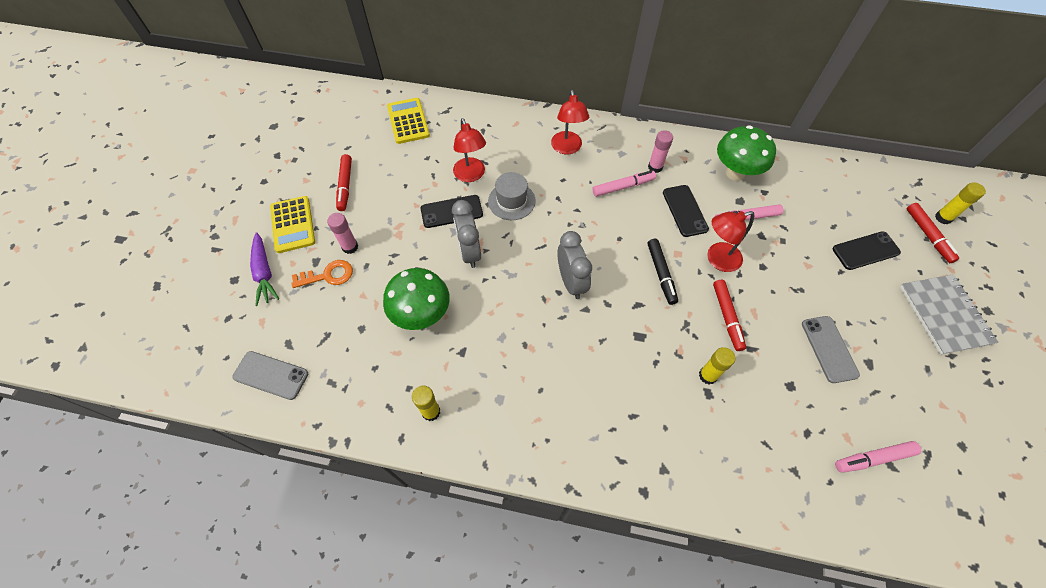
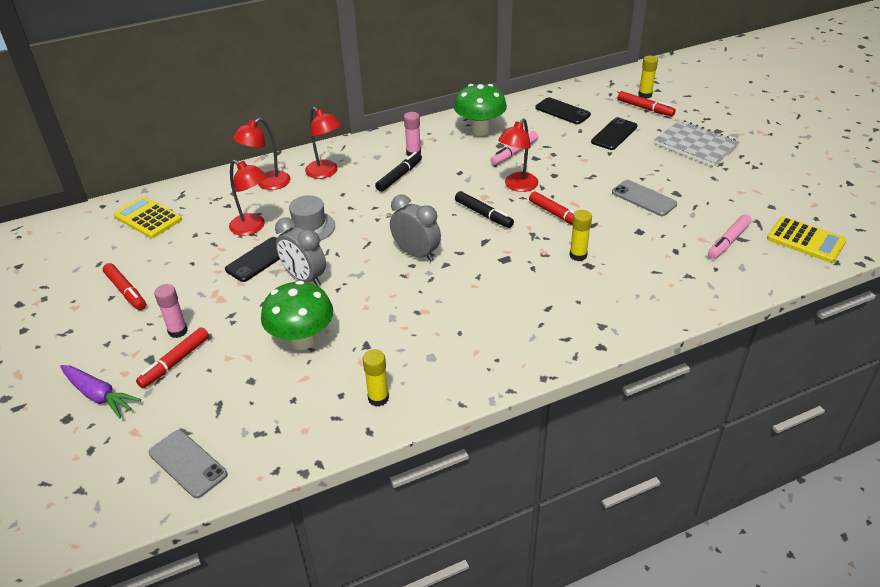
camera: 35 degrees left, 20 degrees down
grey phone [232,351,308,400] -> grey phone turned 60 degrees clockwise [149,430,227,498]
yellow calculator [270,196,315,253] -> yellow calculator moved to [767,217,846,263]
orange key [291,260,353,288] -> red marker [136,327,209,388]
pink marker [593,170,656,197] -> black marker [375,152,422,192]
black phone [663,185,709,237] -> black phone moved to [535,97,591,124]
none -> red lamp [233,118,290,190]

